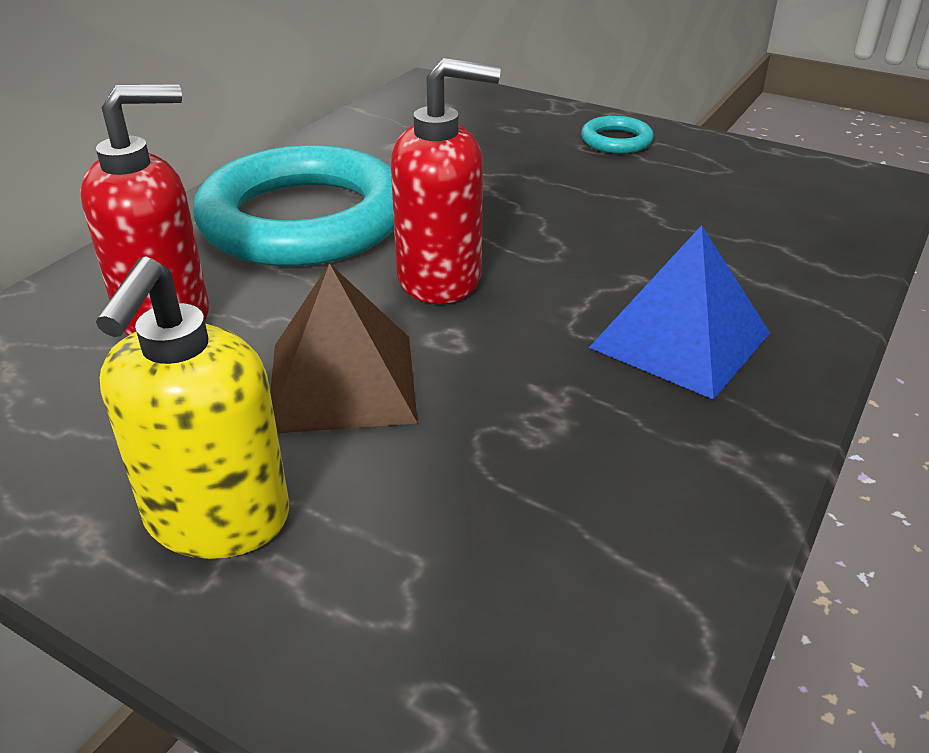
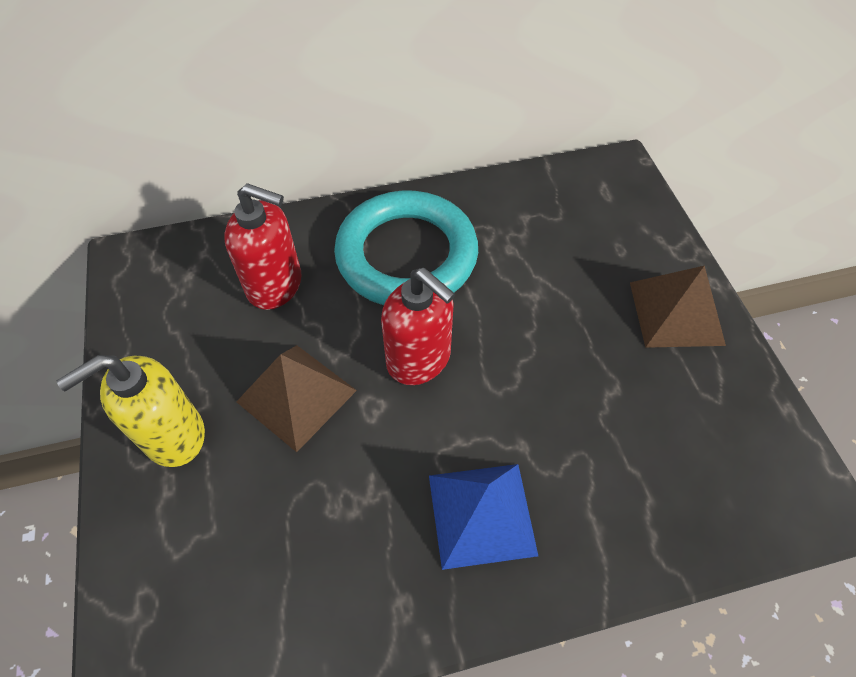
camera: 45 degrees right, 20 degrees up
turquoise ring [581,116,654,154] -> brown pyramid [630,266,726,348]

